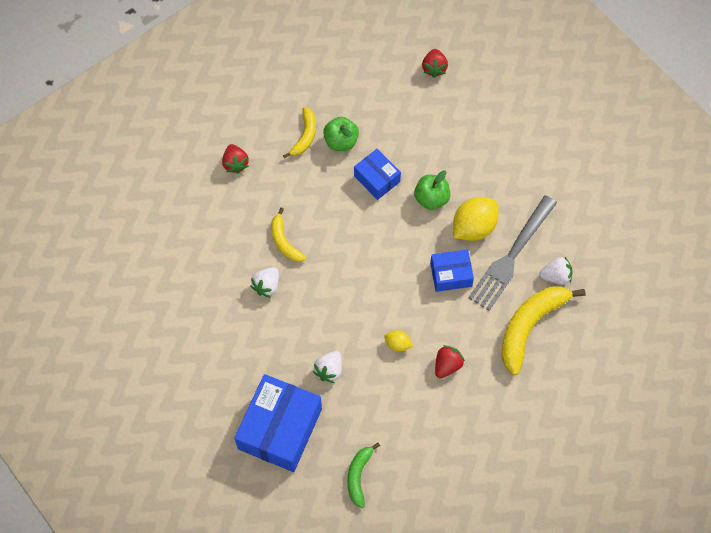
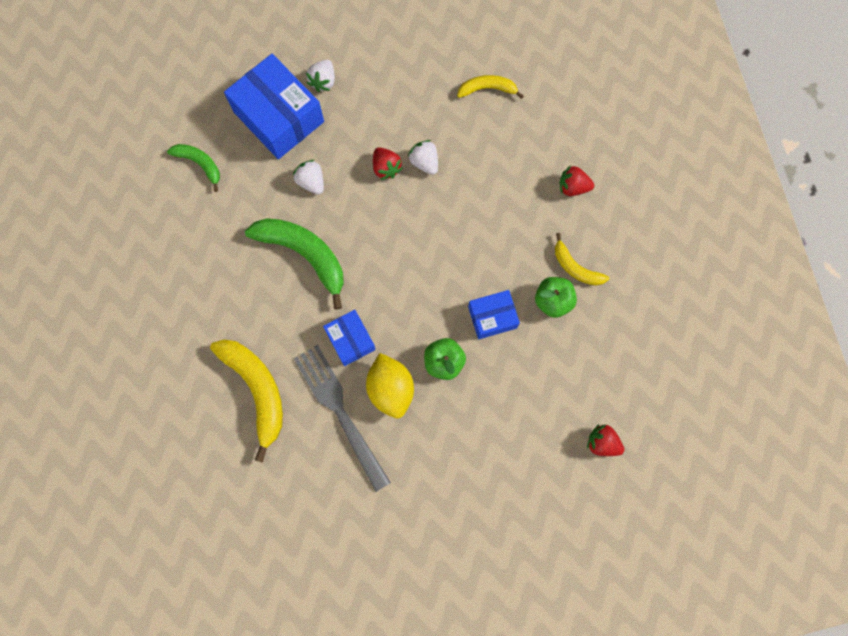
camera: 115 degrees right, 10 degrees up
yellow banana [271,208,306,262] -> yellow banana moved to [457,75,524,99]
yellow lemon [384,330,413,352] -> green banana [245,218,344,310]
blue box [430,249,474,292] -> blue box turned 45 degrees counterclockwise [323,310,376,366]
red strawberry [435,345,465,378] -> red strawberry moved to [373,147,403,180]
white strawberry [539,257,573,285] -> white strawberry moved to [306,60,335,92]

